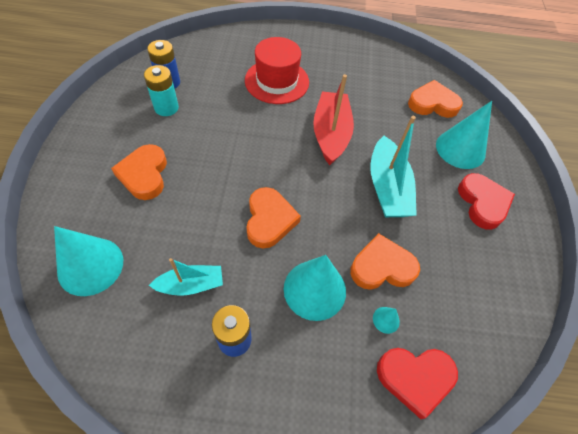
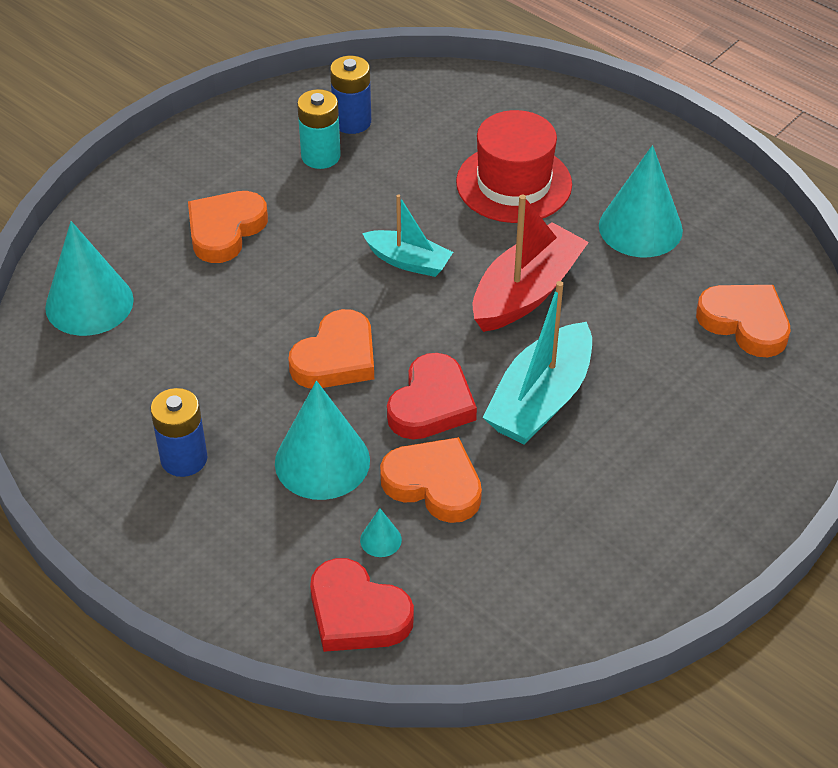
camera: 40 degrees right, 10 degrees down
turquoise boat [149,258,223,296] -> turquoise boat moved to [362,194,453,277]
turquoise cone [436,101,492,169] -> turquoise cone moved to [599,145,683,257]
red heart [458,173,515,230] -> red heart moved to [387,353,477,439]

